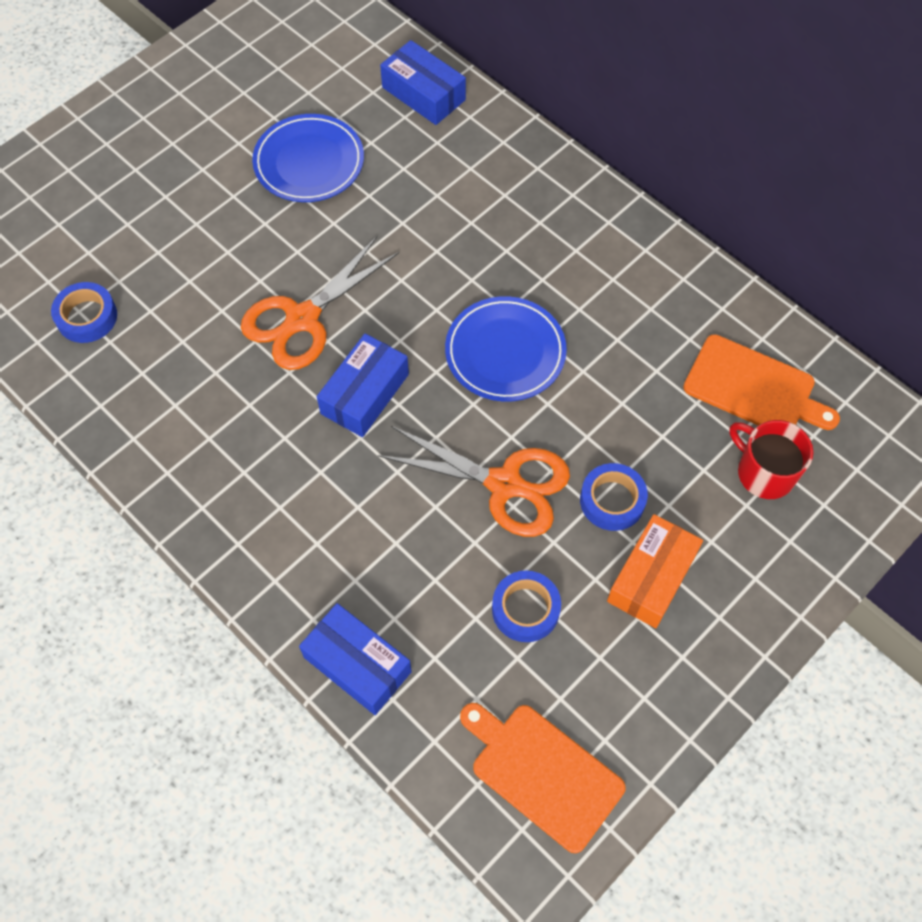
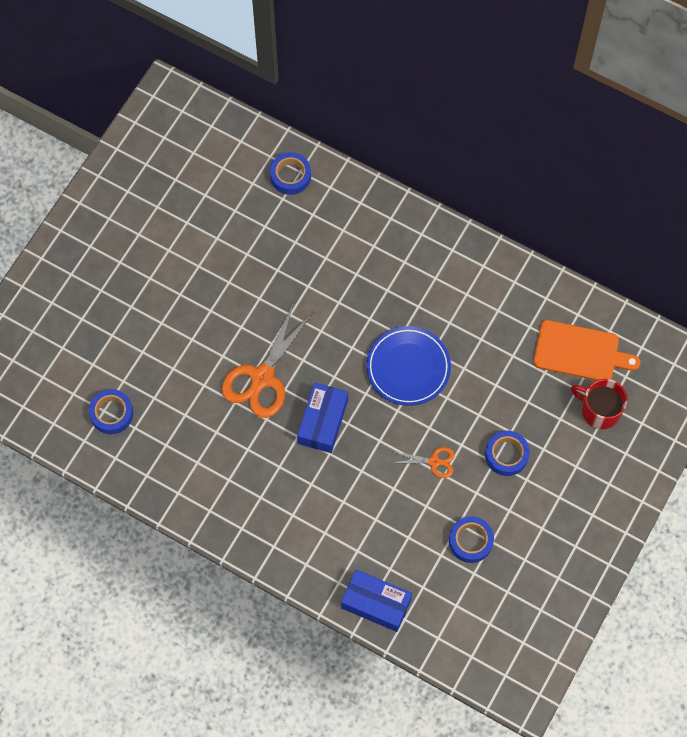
camera: 15 degrees left, 5 degrees up
blue plate [252,114,364,202] -> none
orange scissors [378,426,570,537] -> orange scissors [392,447,455,478], size x0.49
blue box [380,40,466,125] -> blue tape [270,152,311,195]
orange cutting board [460,703,626,853] -> none
orange box [607,514,703,628] -> none

